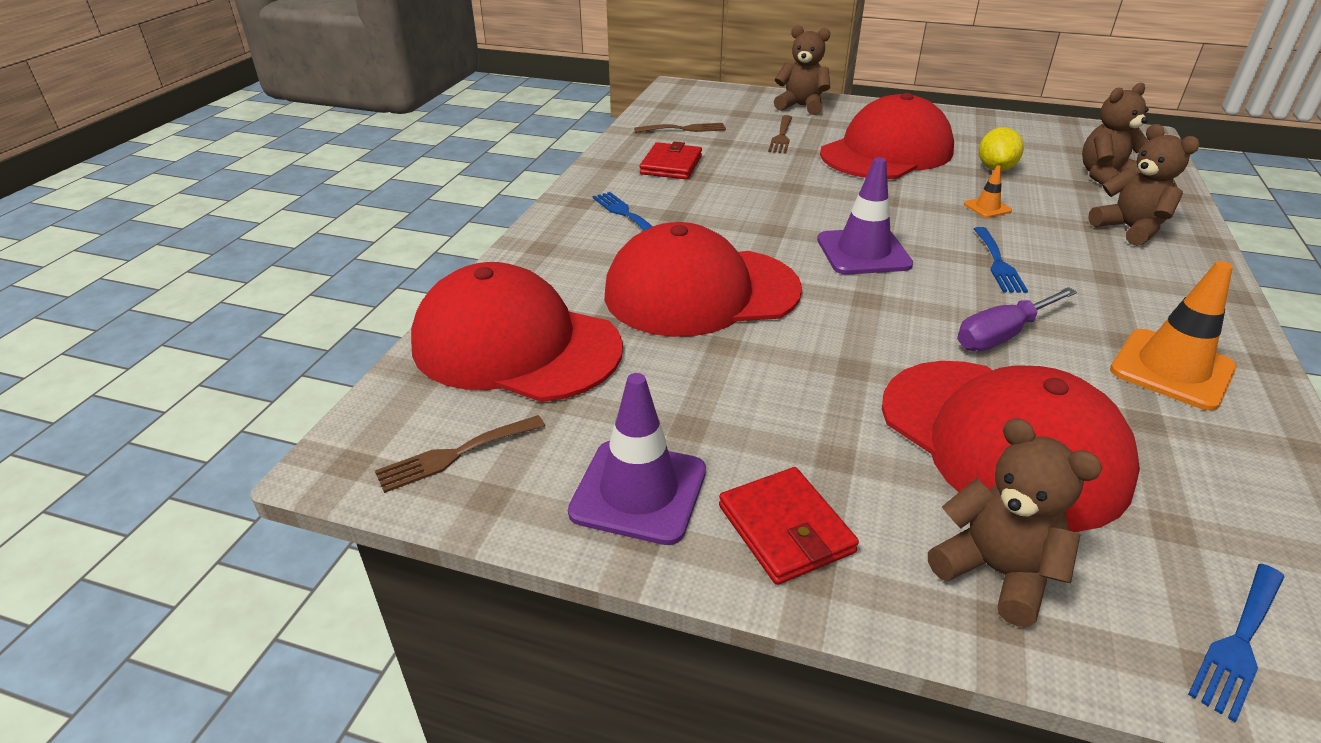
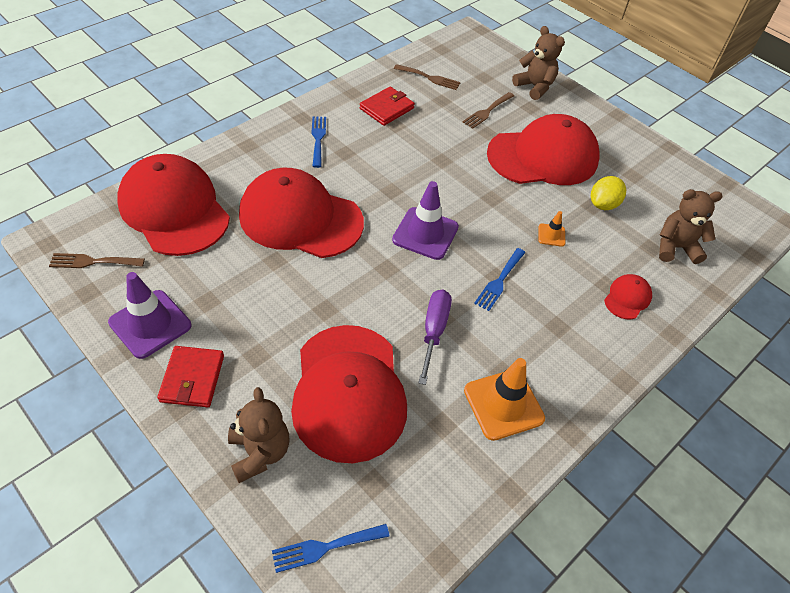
camera: 25 degrees right, 15 degrees up
purple screwdriver [957,287,1077,351] -> purple screwdriver turned 105 degrees clockwise [418,289,452,385]
brown teddy bear [1088,124,1200,246] -> red cap [604,274,652,319]

